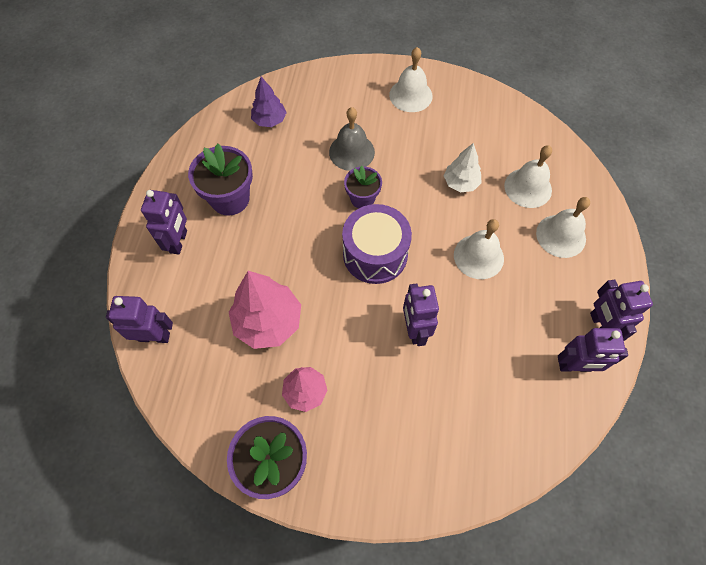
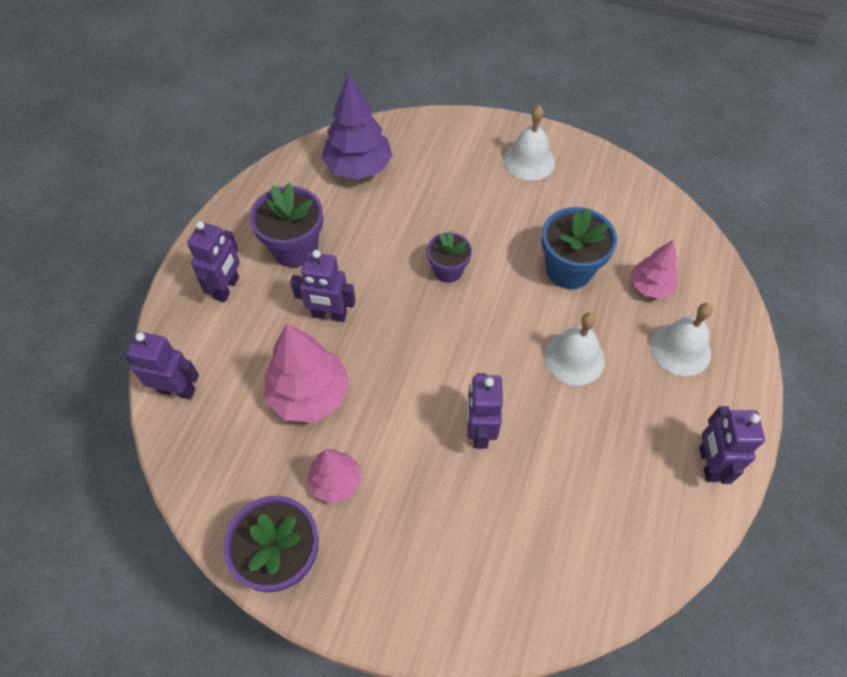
camera: 10 degrees right, 5 degrees down
purple tree [251,77,287,127] -> purple tree [321,74,392,180], size x1.67
grey bell [329,107,375,171] -> none
purple drum [342,204,412,284] -> none
white tree [444,143,482,192] -> blue flower pot [541,207,617,289]
white bell [504,145,552,208] -> pink tree [631,240,678,299]
purple robot [558,328,628,372] -> purple robot moved to [290,250,356,322]

